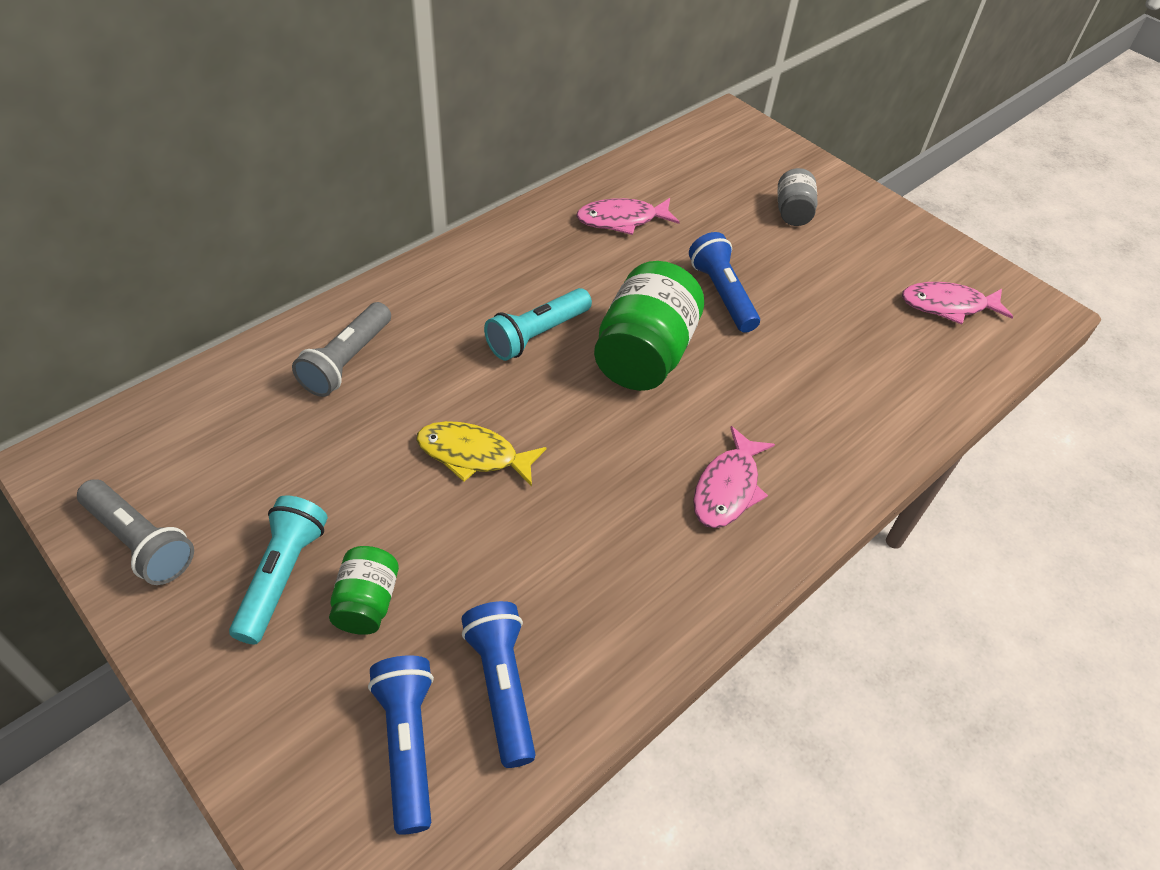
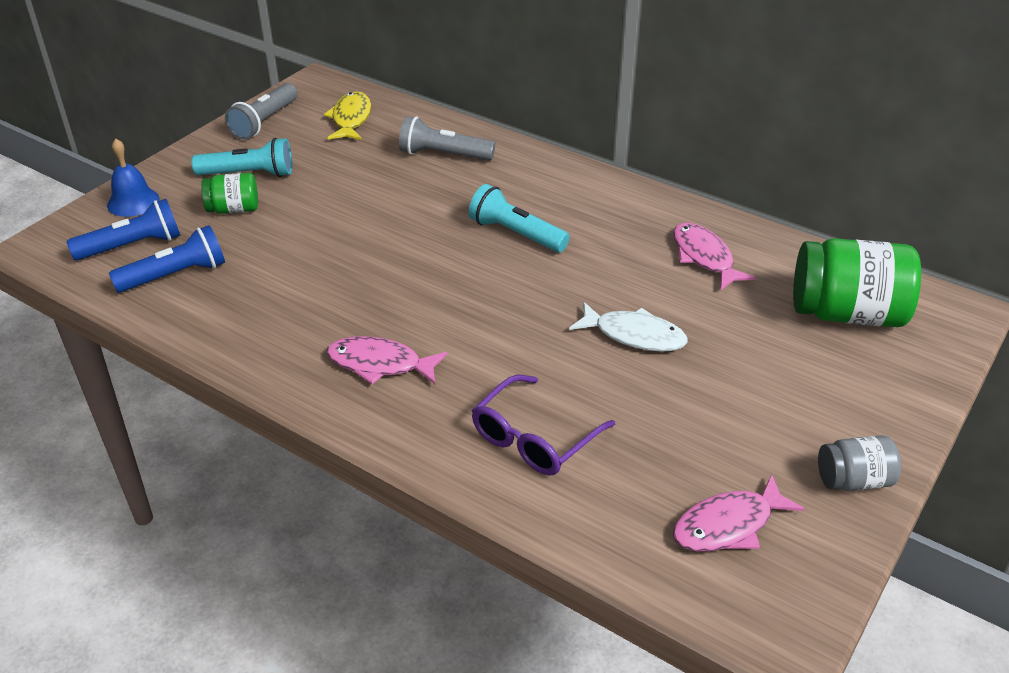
camera: 80 degrees right, 10 degrees down
yellow fish [416,421,546,487] -> yellow fish moved to [324,91,371,140]
green jar [594,261,704,391] -> green jar moved to [793,238,921,327]
blue flashlight [689,232,760,333] -> white fish [569,302,688,352]
grey jar [778,168,817,226] -> grey jar moved to [818,435,901,491]
pink fish [902,282,1013,324] -> pink fish turned 105 degrees counterclockwise [673,474,805,552]
none -> blue bell [107,138,159,217]
none -> purple glasses [471,374,615,475]

